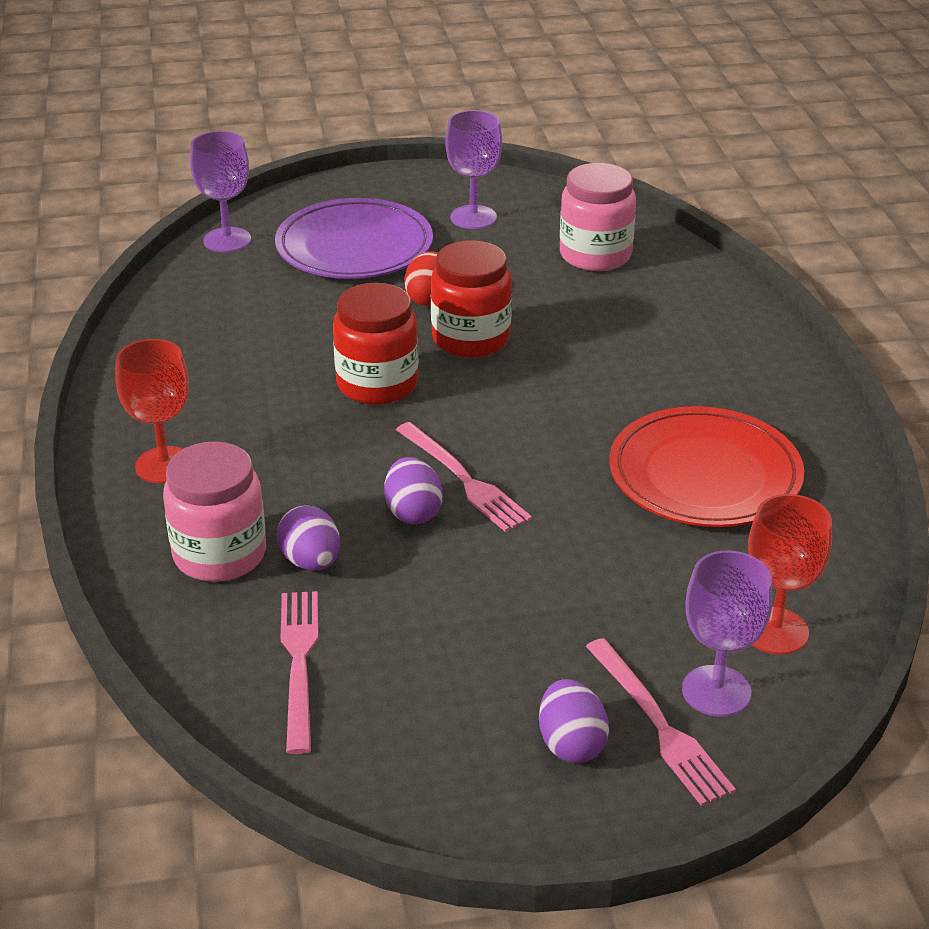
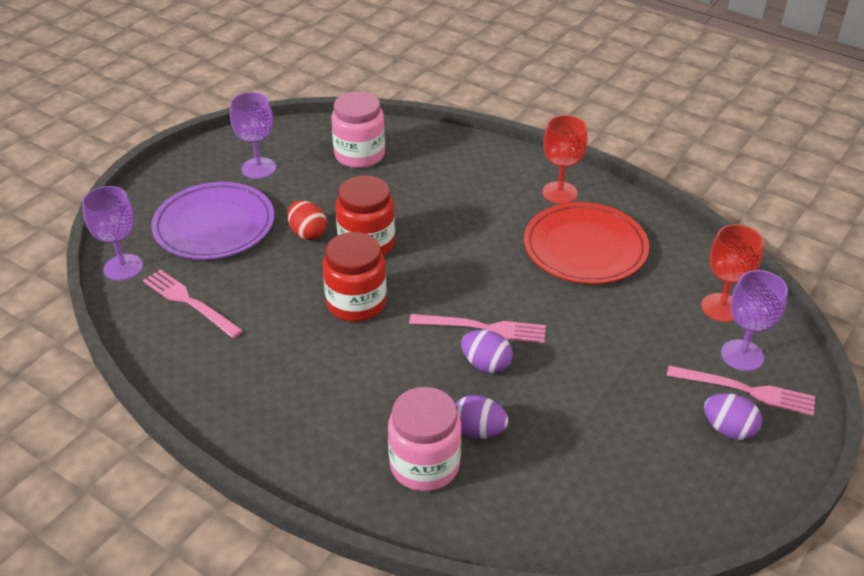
camera: 45 degrees left, 5 degrees up
red goblet [115,339,189,483] -> red goblet moved to [542,115,588,204]
pink fork [281,591,318,754] -> pink fork moved to [143,269,243,338]

